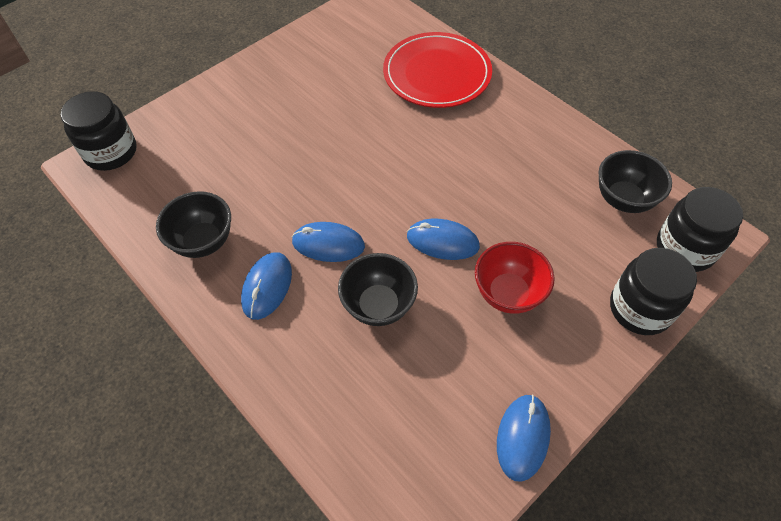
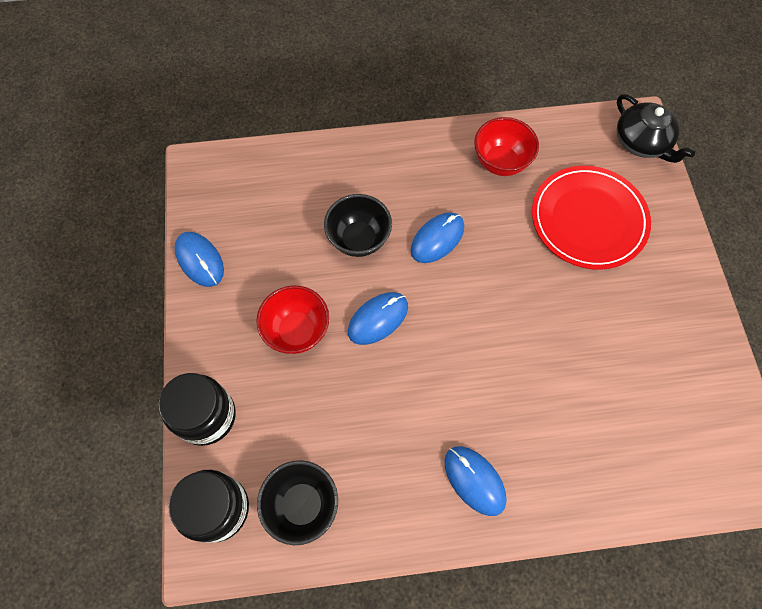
camera: 125 degrees right, 10 degrees up
black jar [60,91,137,171] -> black teapot [617,94,695,163]
black bowl [156,191,231,258] -> red bowl [474,117,539,176]
blue mouse [241,252,292,320] -> blue mouse moved to [444,446,507,516]
red plate [383,32,492,108] -> red plate moved to [532,166,651,270]

